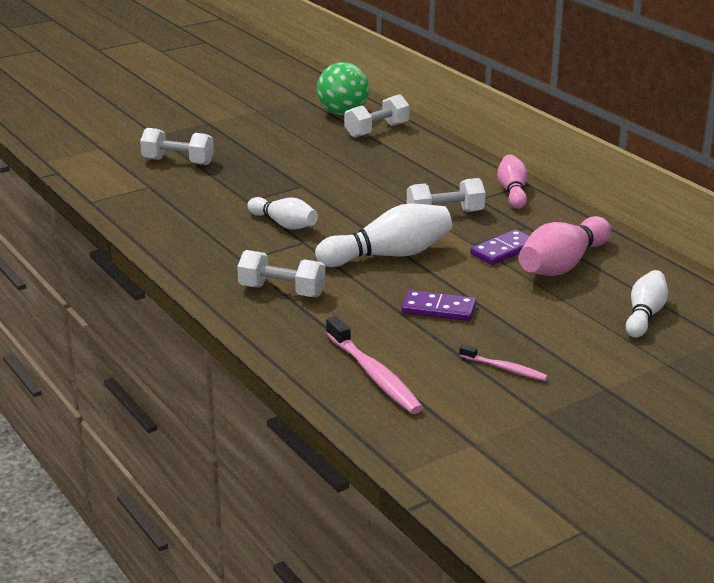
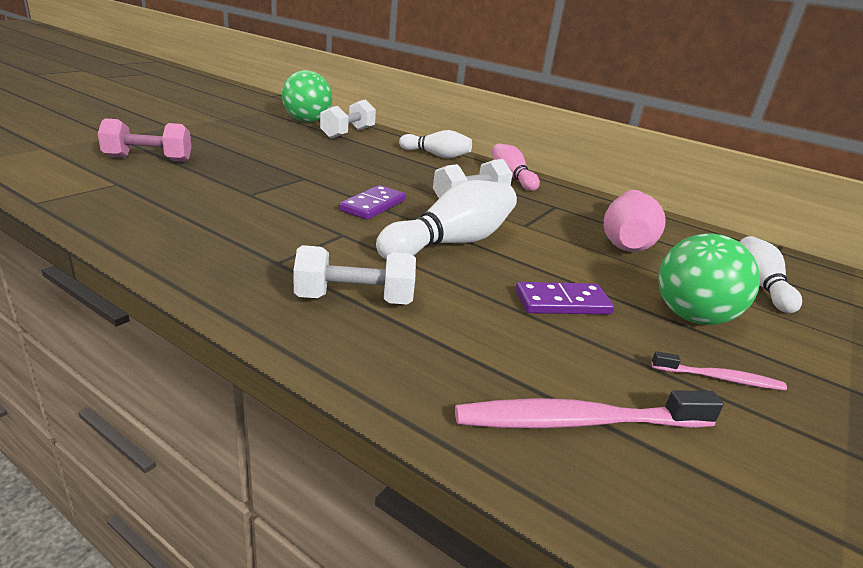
camera: 25 degrees left, 0 degrees up
white dumbbell [140,128,214,165] -> pink dumbbell [98,118,191,162]
white bowling pin [247,197,318,230] -> white bowling pin moved to [399,130,472,158]
pink toothbrush [326,316,423,414] -> pink toothbrush turned 135 degrees clockwise [455,390,724,429]
purple domino [470,229,530,265] -> purple domino moved to [339,185,406,220]
none -> green ball [658,234,760,325]

